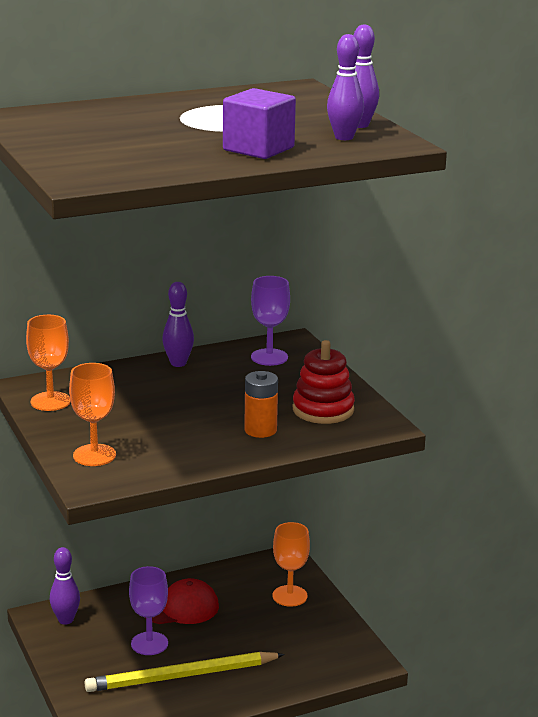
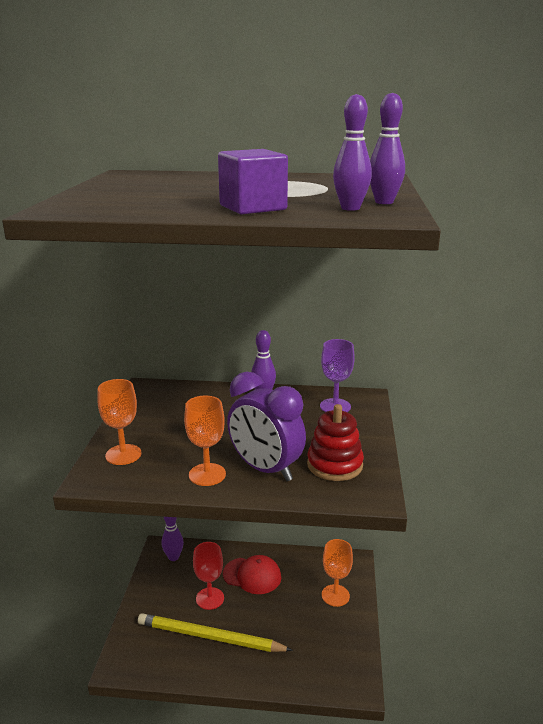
camera: 30 degrees right, 0 degrees up
orange goblet [26,315,71,411] -> orange goblet moved to [184,396,226,486]
purple goblet [129,566,168,655] -> red goblet [193,542,224,610]
orange battery [244,371,278,438] -> purple clock [227,372,306,481]

